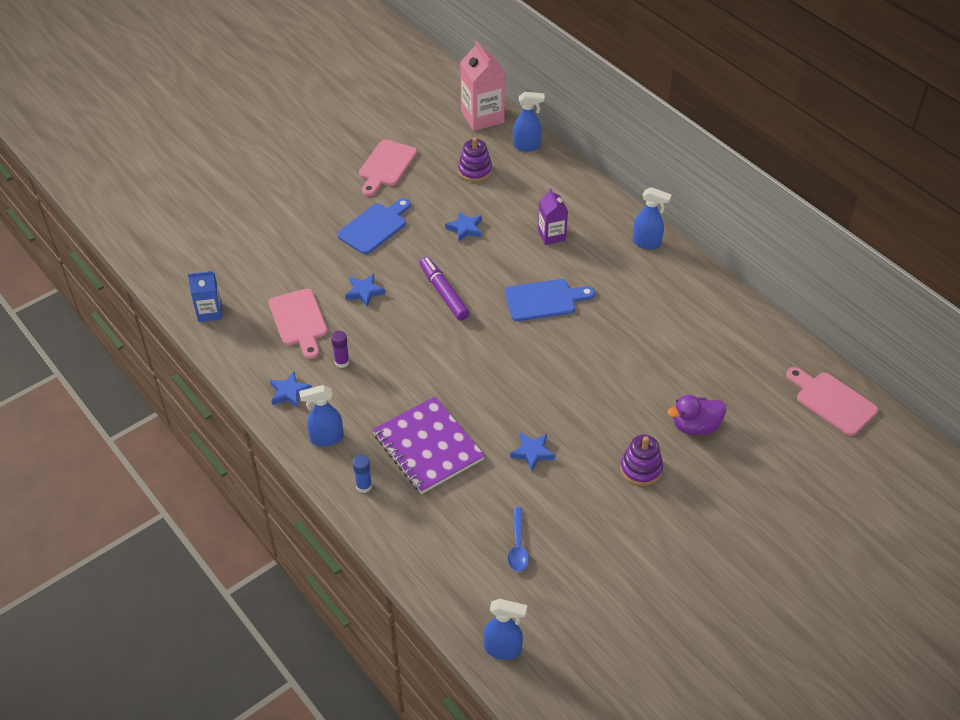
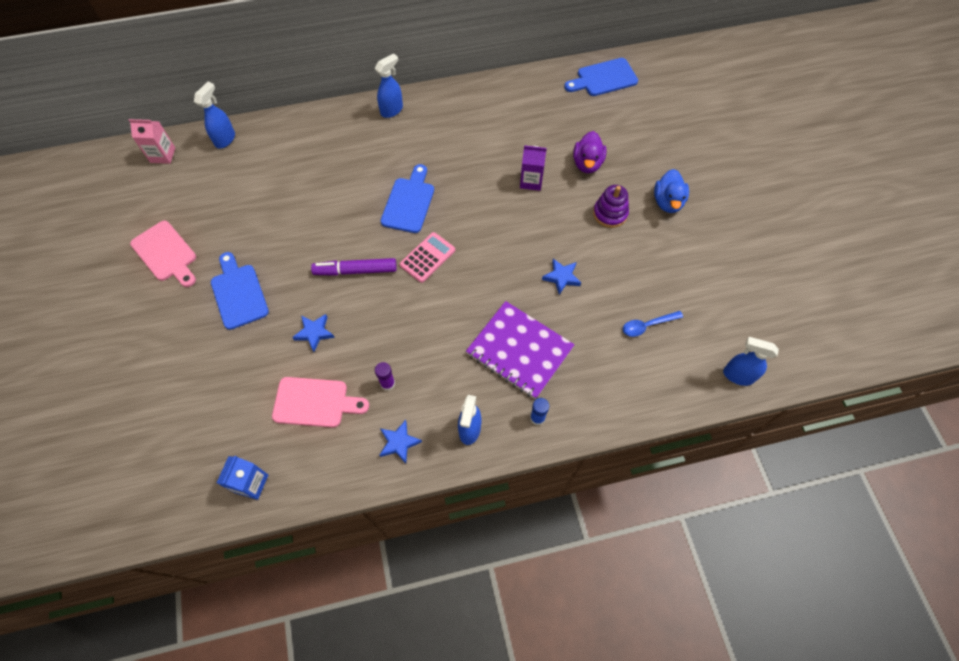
camera: 65 degrees left, 15 degrees up
purple notebook [373,397,485,494] -> purple notebook turned 45 degrees clockwise [466,301,575,399]
blue star [445,211,481,242] -> none
purple stacking toy [458,137,492,182] -> none
pink carton [460,41,505,131] -> pink carton [129,119,175,164], size x0.61
blue spray bottle [483,599,527,660] -> blue spray bottle turned 105 degrees counterclockwise [723,337,779,386]
blue spoon [508,507,529,571] -> blue spoon turned 135 degrees clockwise [623,311,683,337]
purple carton [538,188,568,245] -> purple carton moved to [520,145,547,191]
pink cutting board [786,367,878,436] -> blue cutting board [564,58,638,96]
none -> pink calculator [400,232,455,283]
none -> blue duck [654,169,689,213]

